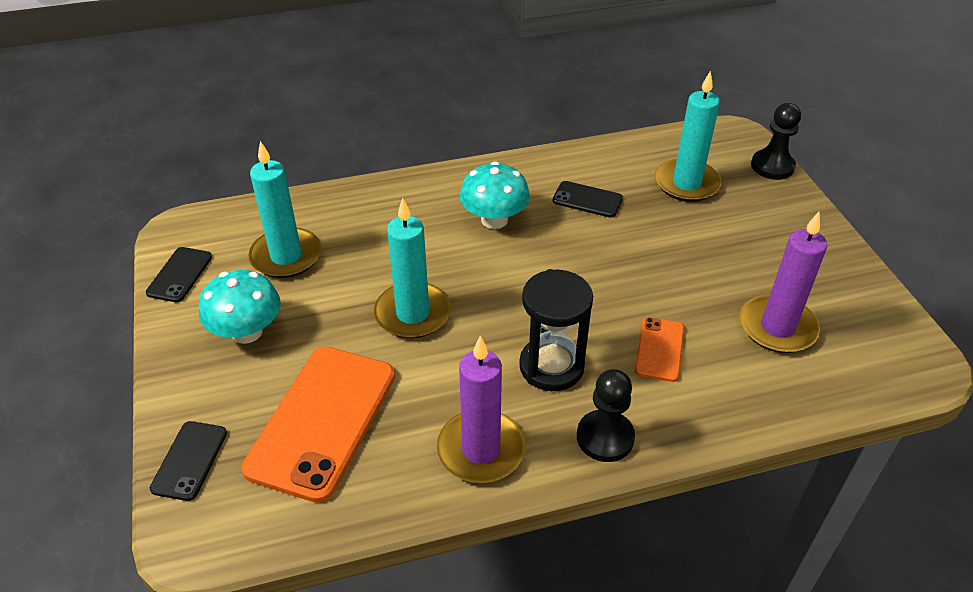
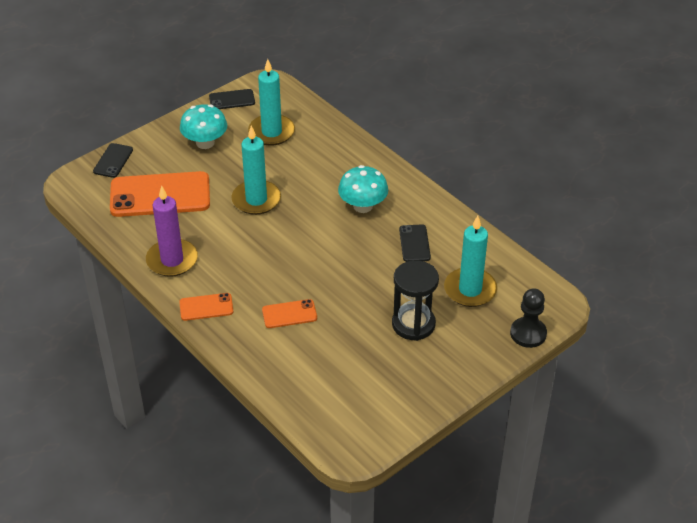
camera: 65 degrees right, 0 degrees up
black phone [150,421,227,501] -> black phone turned 60 degrees counterclockwise [93,143,133,178]
black hourglass [519,269,593,391] -> black hourglass moved to [392,260,439,341]
black pawn [577,369,635,462] -> orange phone [179,293,233,321]
purple candle [740,212,827,353] -> none

